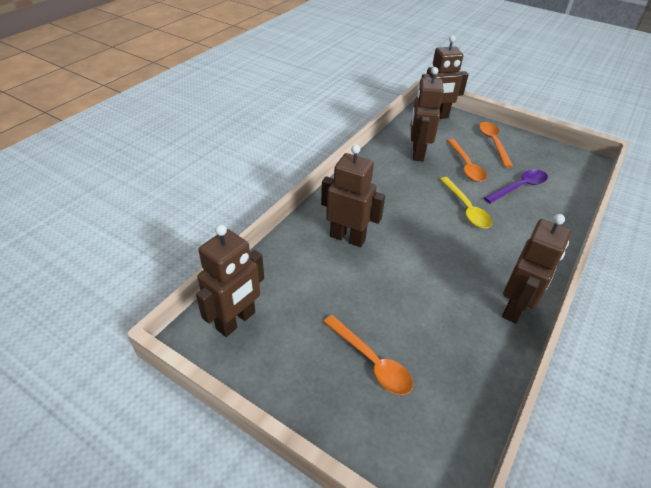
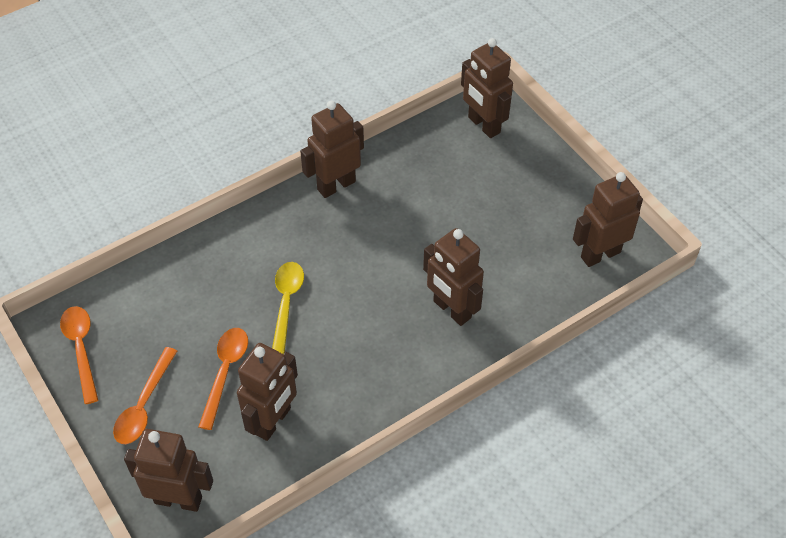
camera: 155 degrees left, 10 degrees up
orange spoon [323,315,413,395] -> orange spoon moved to [60,306,98,404]
purple spoon [484,169,548,203] -> none
none -> brown robot [461,38,513,138]

